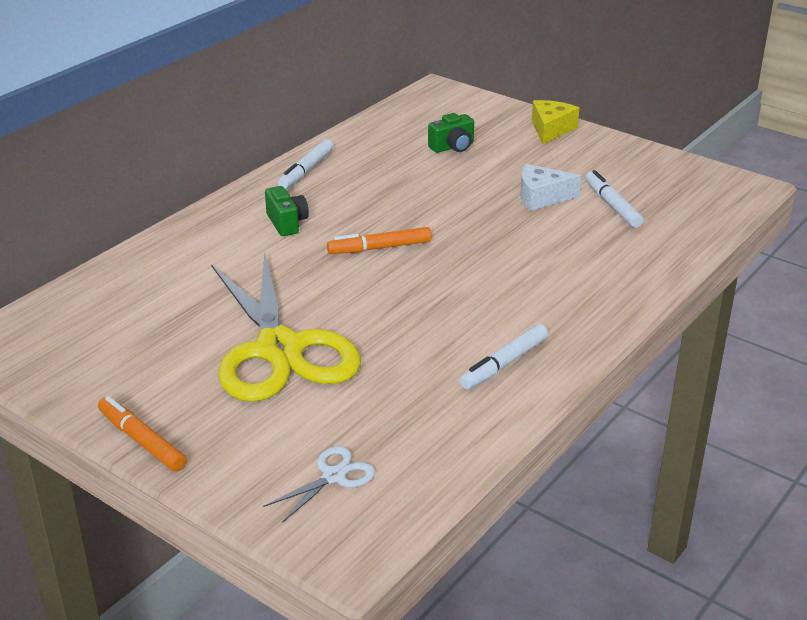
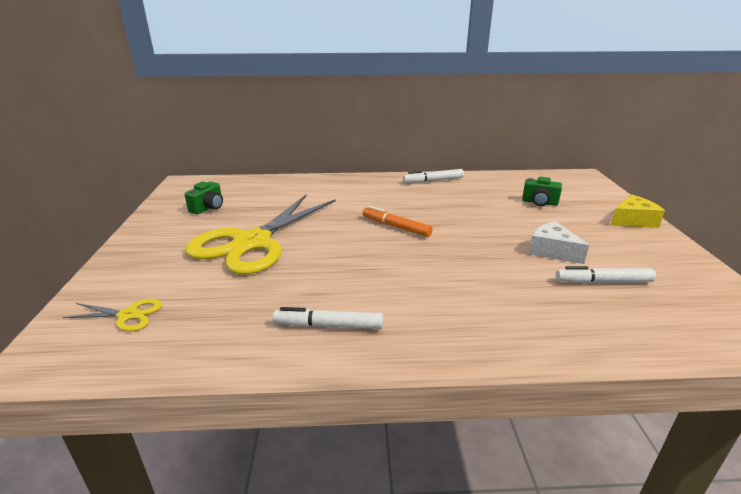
camera: 50 degrees right, 5 degrees down
orange marker [98,396,187,472] -> none
white scissors [263,446,375,523] -> yellow scissors [62,299,162,331]
green camera [265,186,309,236] -> green camera moved to [185,182,223,214]
white marker [585,170,644,228] -> white marker turned 120 degrees counterclockwise [556,266,656,283]

